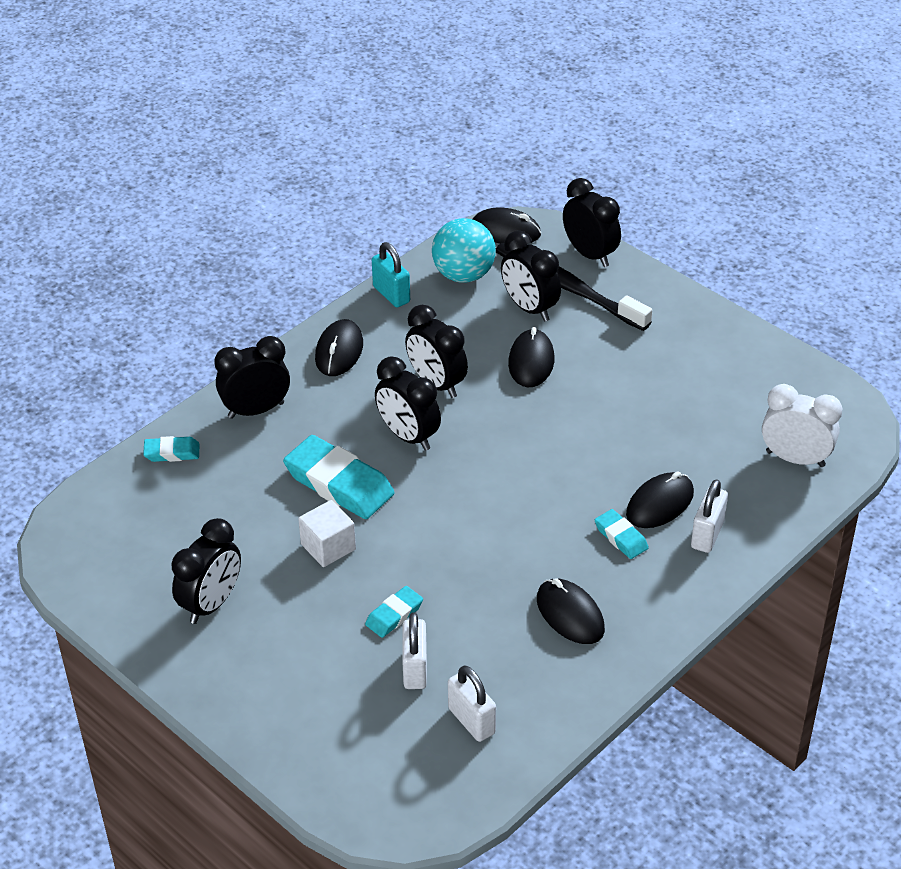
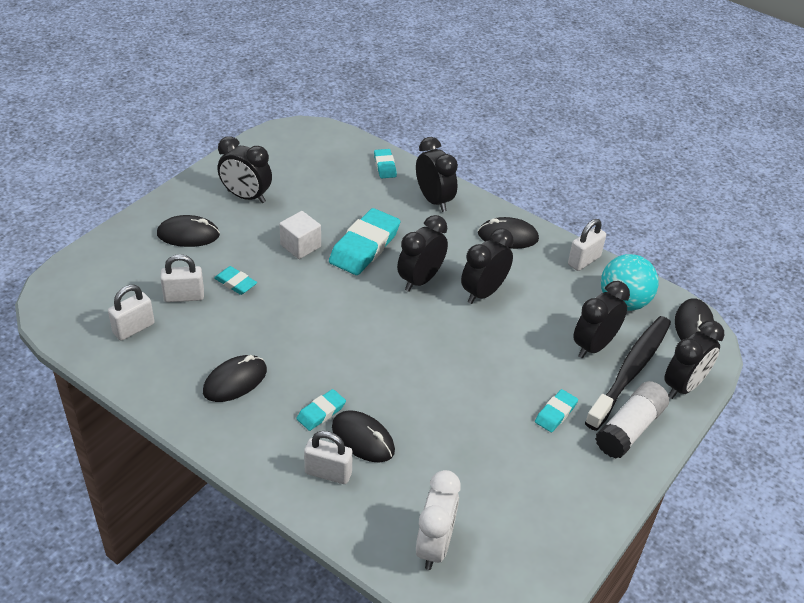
camera: 80 degrees right, 0 degrees up
turquoise padlock [372,242,410,307] -> white padlock [568,219,606,271]
black mouse [508,327,554,387] -> black mouse moved to [157,215,220,247]
none -> turquoise eraser [535,389,578,432]
none -> white glue stick [595,381,669,458]

